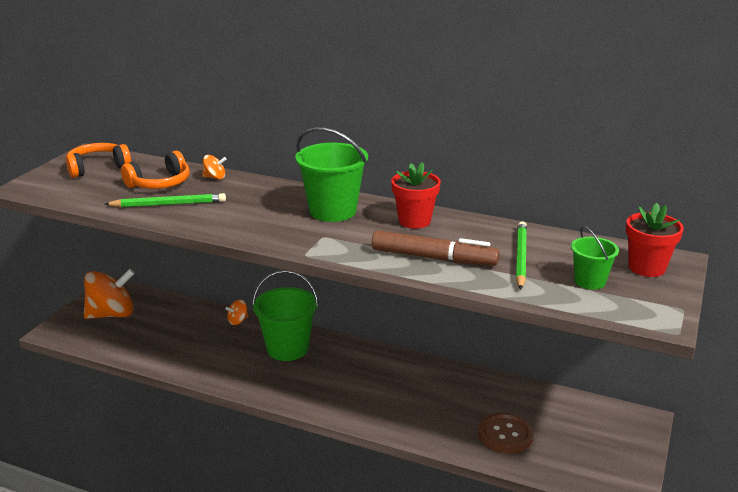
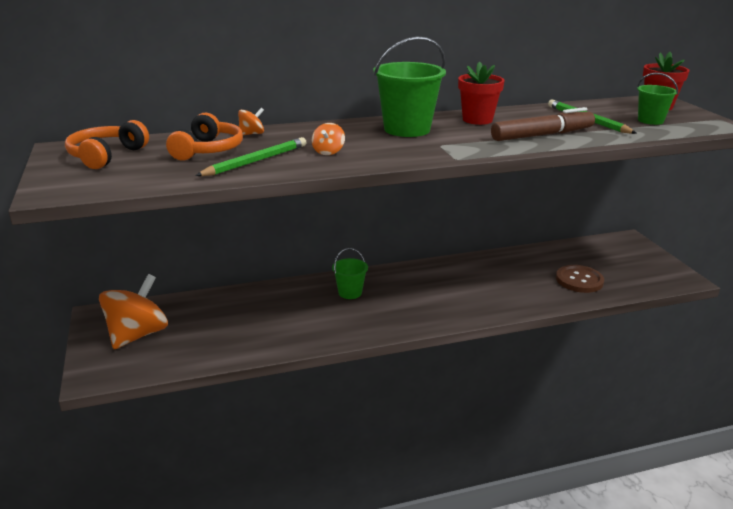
camera: 40 degrees left, 0 degrees up
orange spinning top [225,300,248,325] -> orange spinning top moved to [312,123,345,155]
green bucket [252,270,319,361] -> green bucket [332,248,368,299], size x0.56

